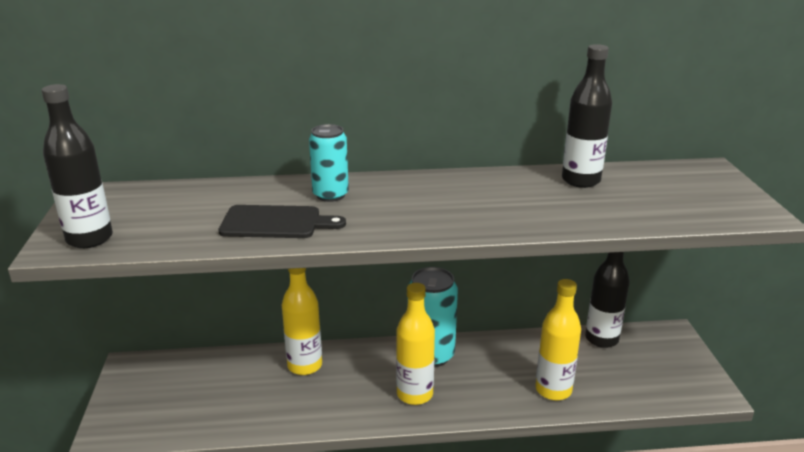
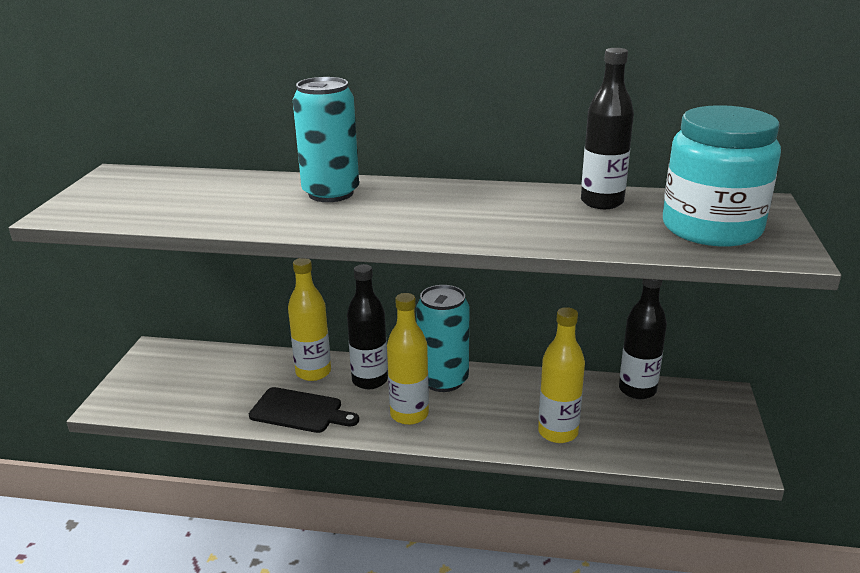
camera: 15 degrees right, 0 degrees up
black bottle [41,84,113,248] -> black bottle moved to [347,264,388,389]
black cutting board [218,205,346,238] -> black cutting board moved to [249,387,359,433]
turquoise can [309,124,349,202] -> turquoise can [293,77,359,202], size x1.54
none -> turquoise jar [663,105,781,246]

